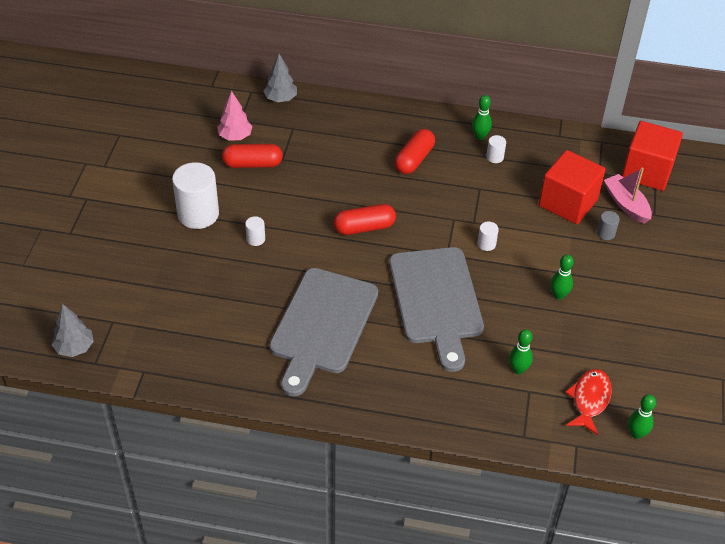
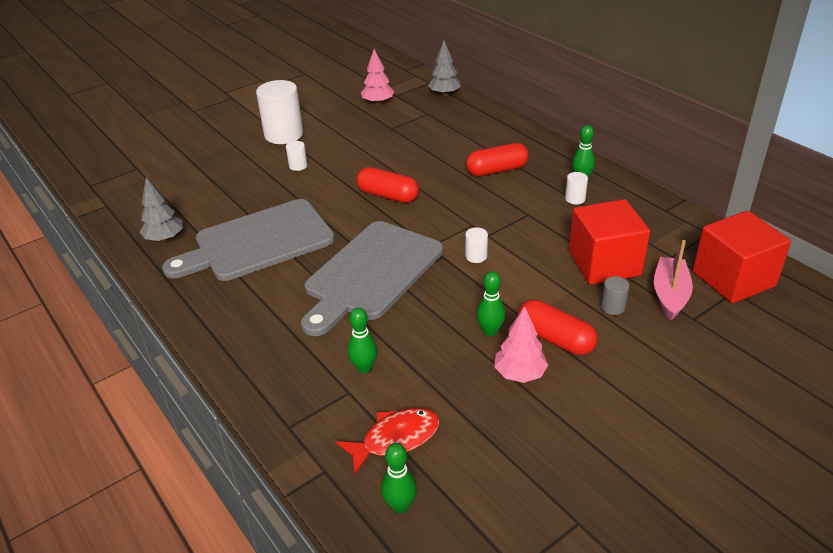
camera: 45 degrees right, 10 degrees down
grey tree [52,304,94,357] -> grey tree moved to [140,177,183,242]
red capsule [222,144,283,168] -> red capsule moved to [517,299,597,355]
none -> pink tree [494,306,548,383]

